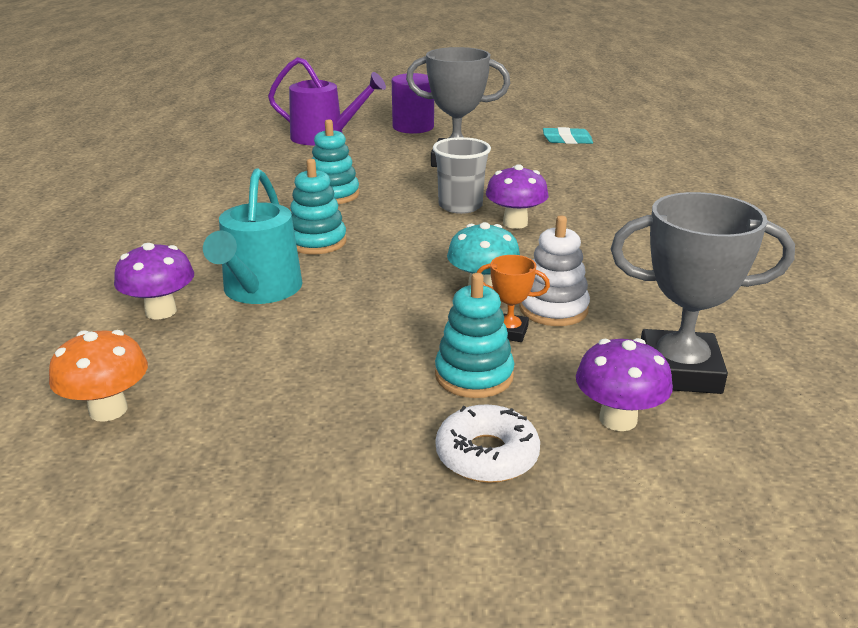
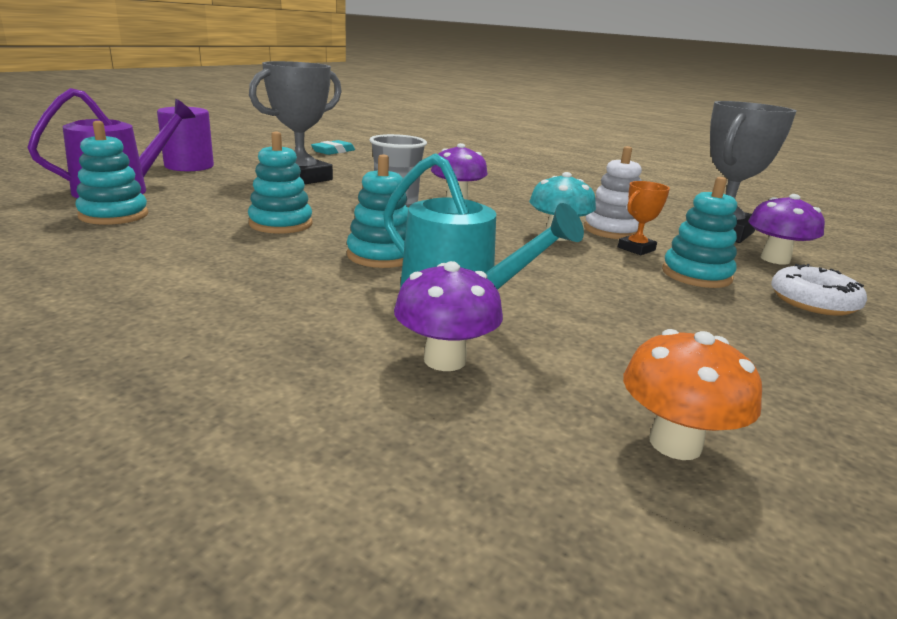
camera: 60 degrees left, 5 degrees down
none -> turquoise stacking toy [75,121,148,225]

